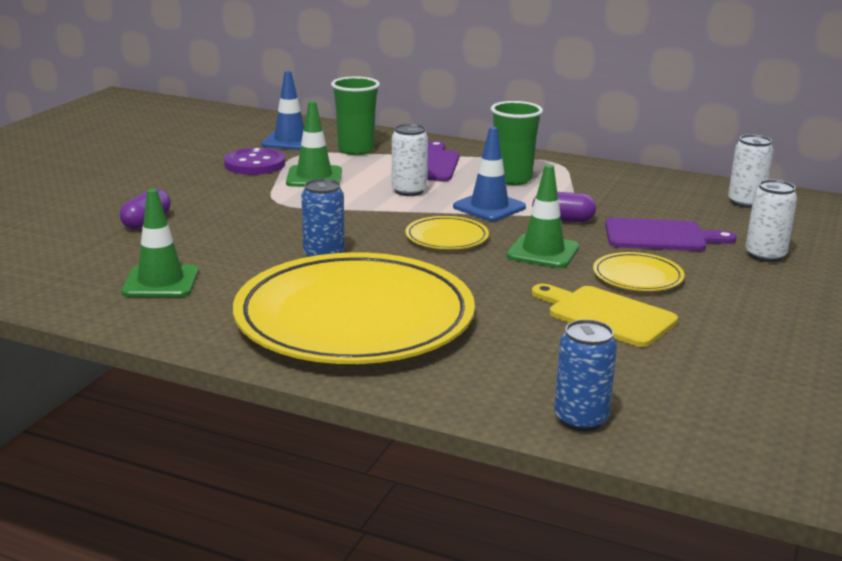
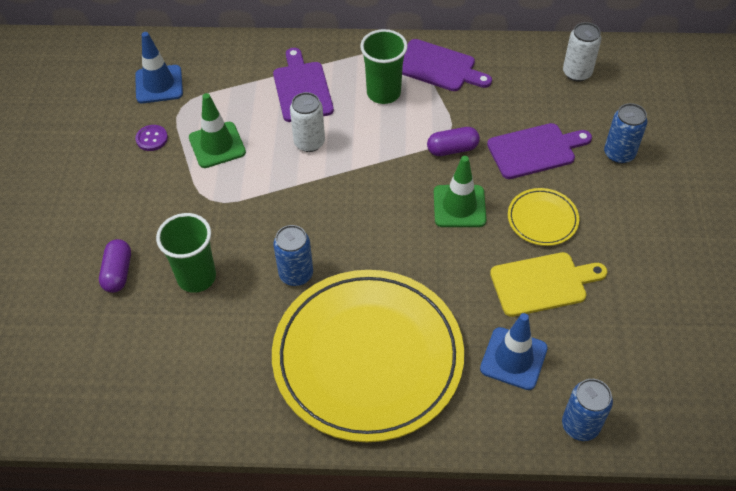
camera: 20 degrees left, 30 degrees up
green traffic cone [121,189,199,297] -> none
purple button [224,148,285,175] -> purple button [135,125,168,151], size x0.56
green cup [331,77,380,155] -> green cup moved to [156,213,216,293]
yellow plate [405,216,489,249] -> none
blue traffic cone [453,127,526,221] -> blue traffic cone moved to [480,313,548,390]
yellow cutting board [532,284,678,347] -> yellow cutting board turned 150 degrees clockwise [490,252,607,317]
white can [746,179,797,262] -> blue can [604,103,648,164]
none -> purple cutting board [402,39,492,91]

